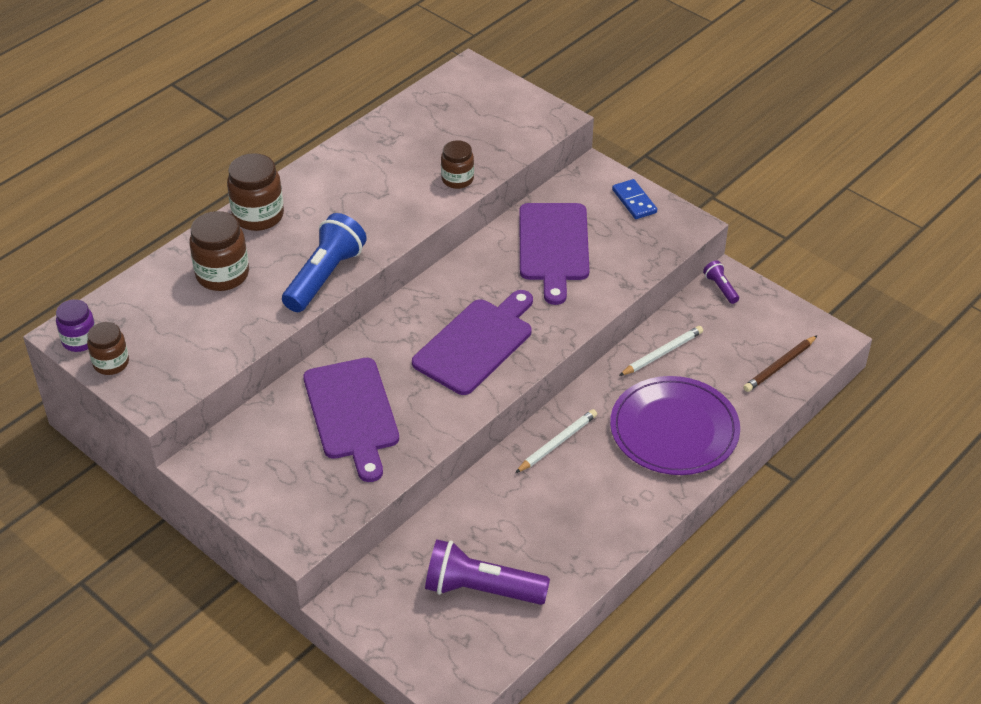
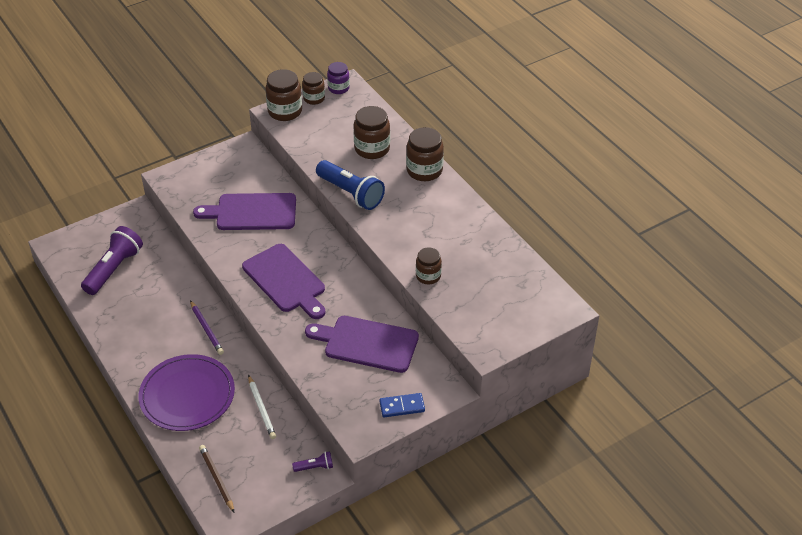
camera: 105 degrees right, 0 degrees up
white pencil [515,409,597,473] -> purple pencil [190,300,224,355]
none -> brown jar [265,69,302,121]

